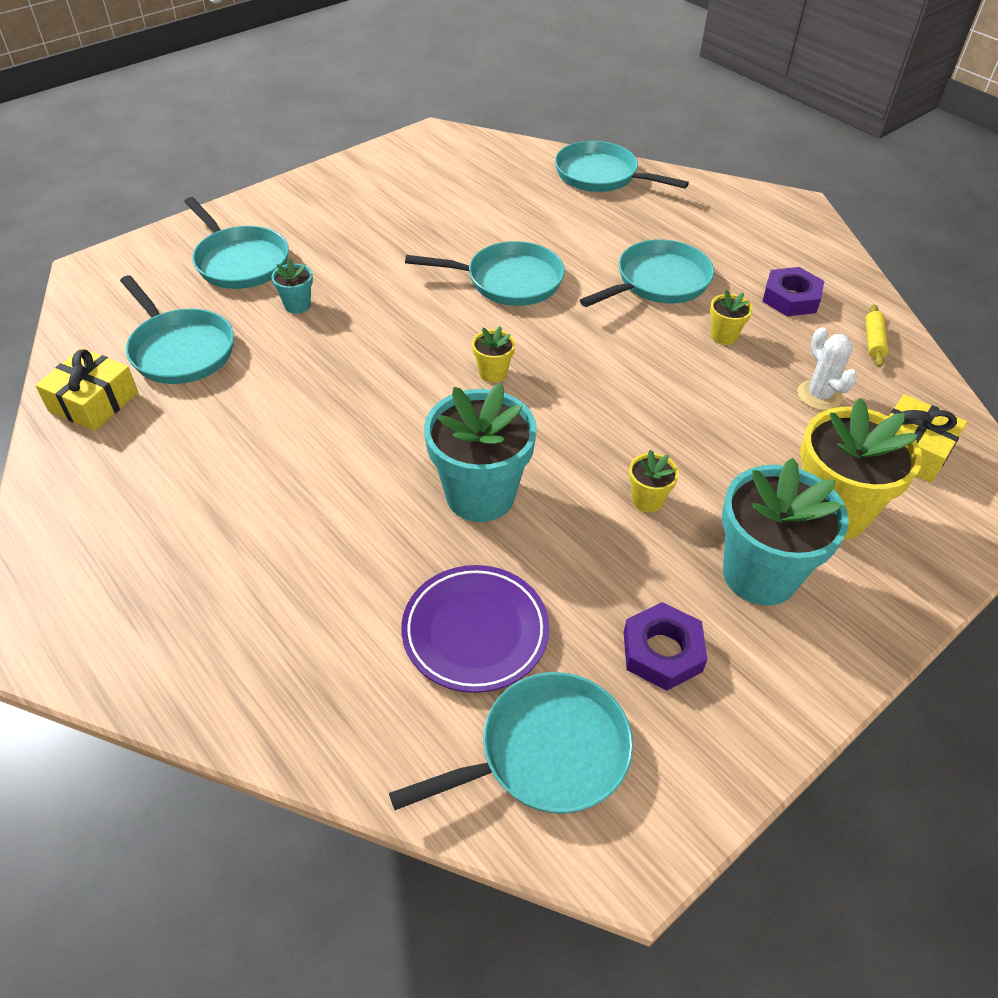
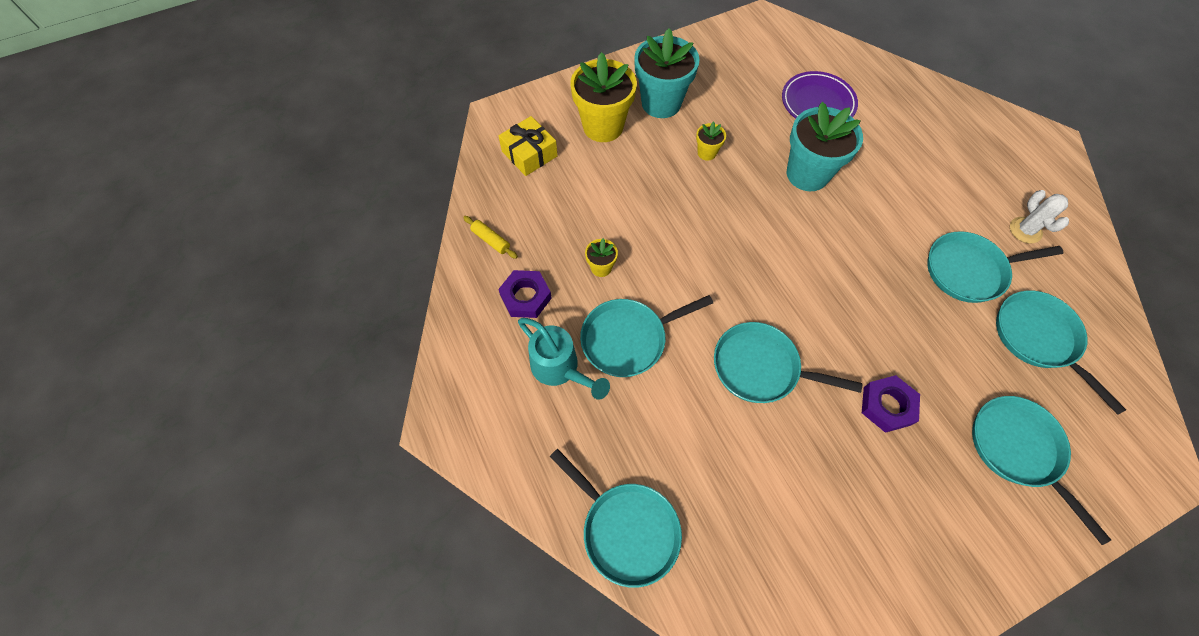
camera: 165 degrees left, 15 degrees up
yellow gift [35,348,138,431] -> none
turquoise flower pot [272,258,313,314] -> none
turquoise pan [389,672,633,814] -> turquoise pan moved to [927,231,1064,303]
yellow flower pot [472,326,515,383] -> none
purple nut [624,602,707,691] -> purple nut moved to [862,375,920,433]
white cactus [797,327,857,410] -> white cactus moved to [1010,190,1069,243]
yellow rolling pin [865,304,888,367] -> yellow rolling pin turned 75 degrees counterclockwise [463,216,518,259]
none -> turquoise watering can [518,318,610,400]

